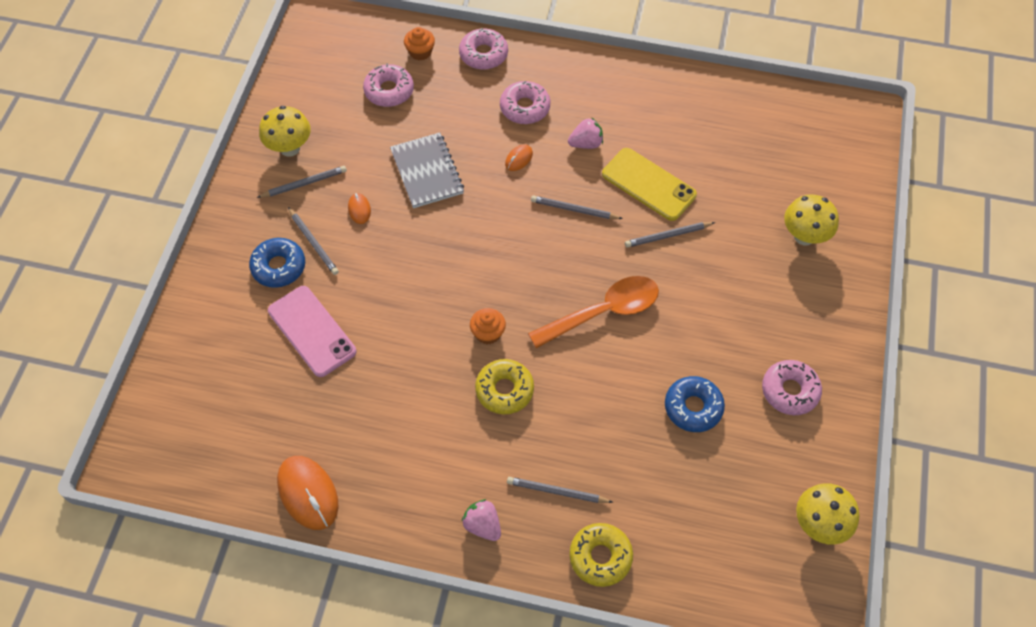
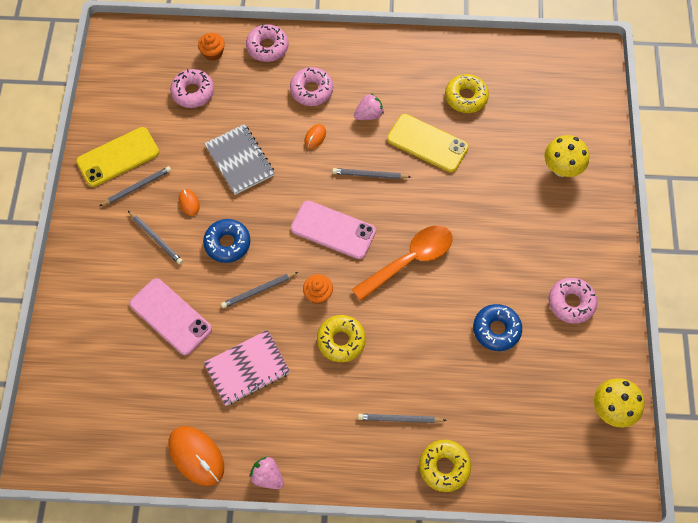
camera: 10 degrees left, 5 degrees up
blue donut [249,238,305,288] -> blue donut moved to [203,219,250,263]
yellow mushroom [259,106,311,157] -> yellow phone [76,127,159,187]
pink strawberry [461,499,501,541] -> pink strawberry moved to [250,457,284,489]
grey pencil [625,222,715,248] -> grey pencil moved to [221,272,298,308]
none -> pink notebook [203,330,290,406]
none -> pink phone [291,200,376,259]
none -> yellow donut [445,74,489,113]

